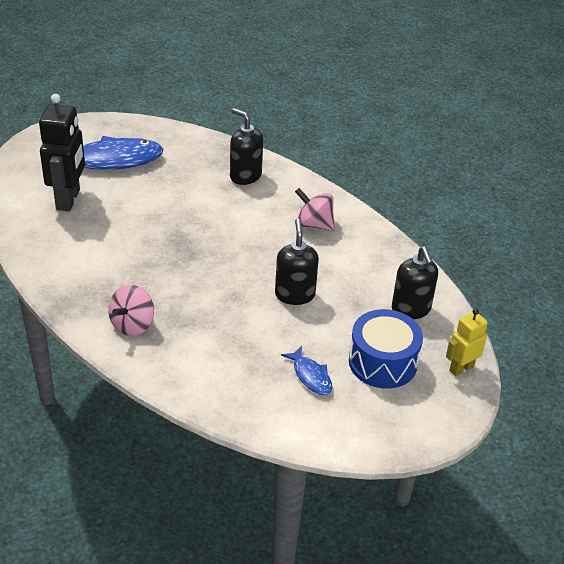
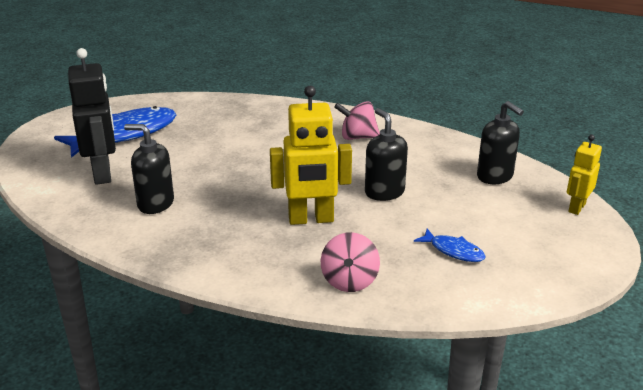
camera: 20 degrees left, 10 degrees down
pink spinning top [108,285,154,336] -> pink spinning top moved to [321,232,380,292]
black soap dispenser [230,108,263,185] -> black soap dispenser moved to [124,124,174,214]
blue drum [349,309,423,389] -> none
none -> yellow robot [270,86,352,225]

